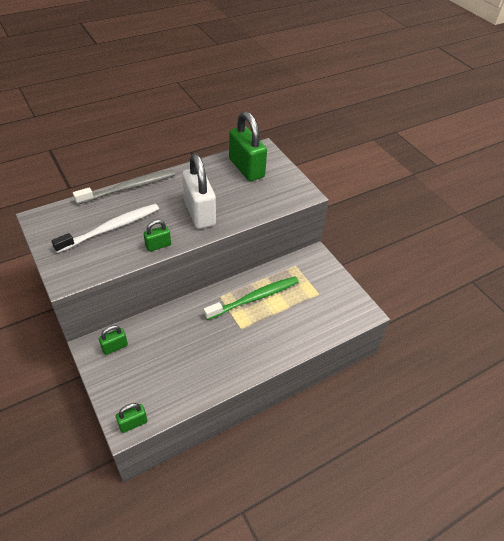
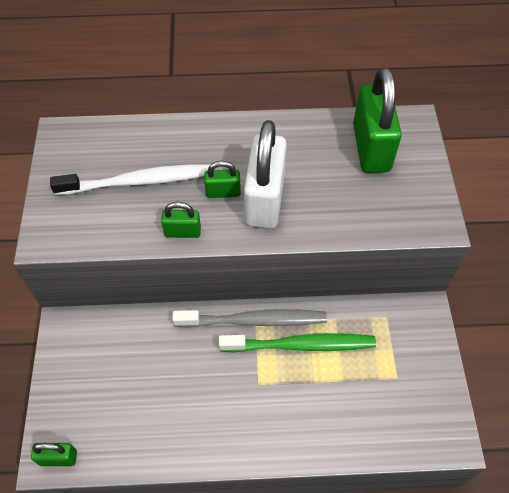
camera: 30 degrees right, 10 degrees up
grey toothbrush [73,169,175,205] -> grey toothbrush moved to [172,309,327,328]
green padlock [99,325,128,355] -> green padlock moved to [204,161,241,198]

